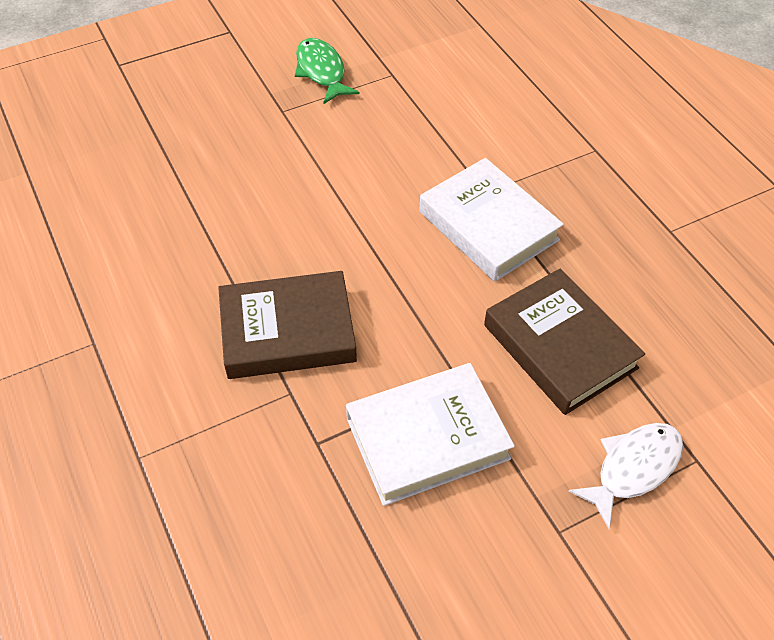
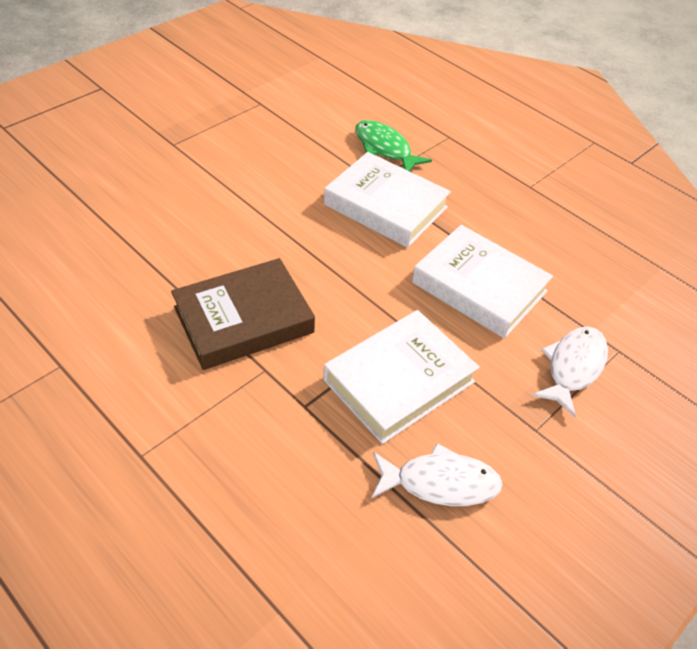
camera: 20 degrees left, 5 degrees down
green fish [295,38,360,104] -> green fish moved to [355,120,432,171]
brown book [484,269,645,415] -> white book [412,225,553,338]
none -> white fish [371,443,503,506]

